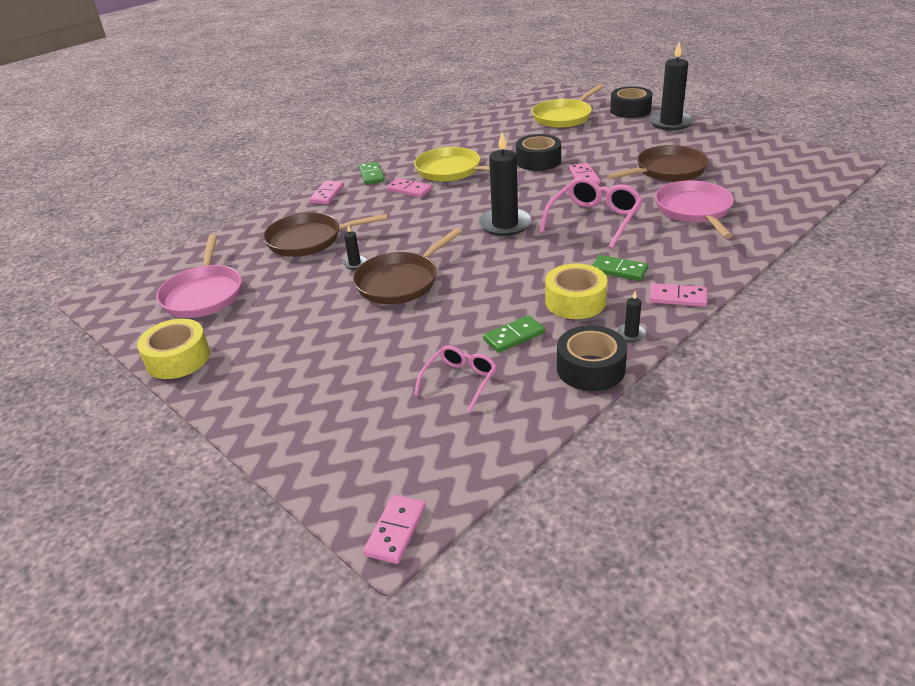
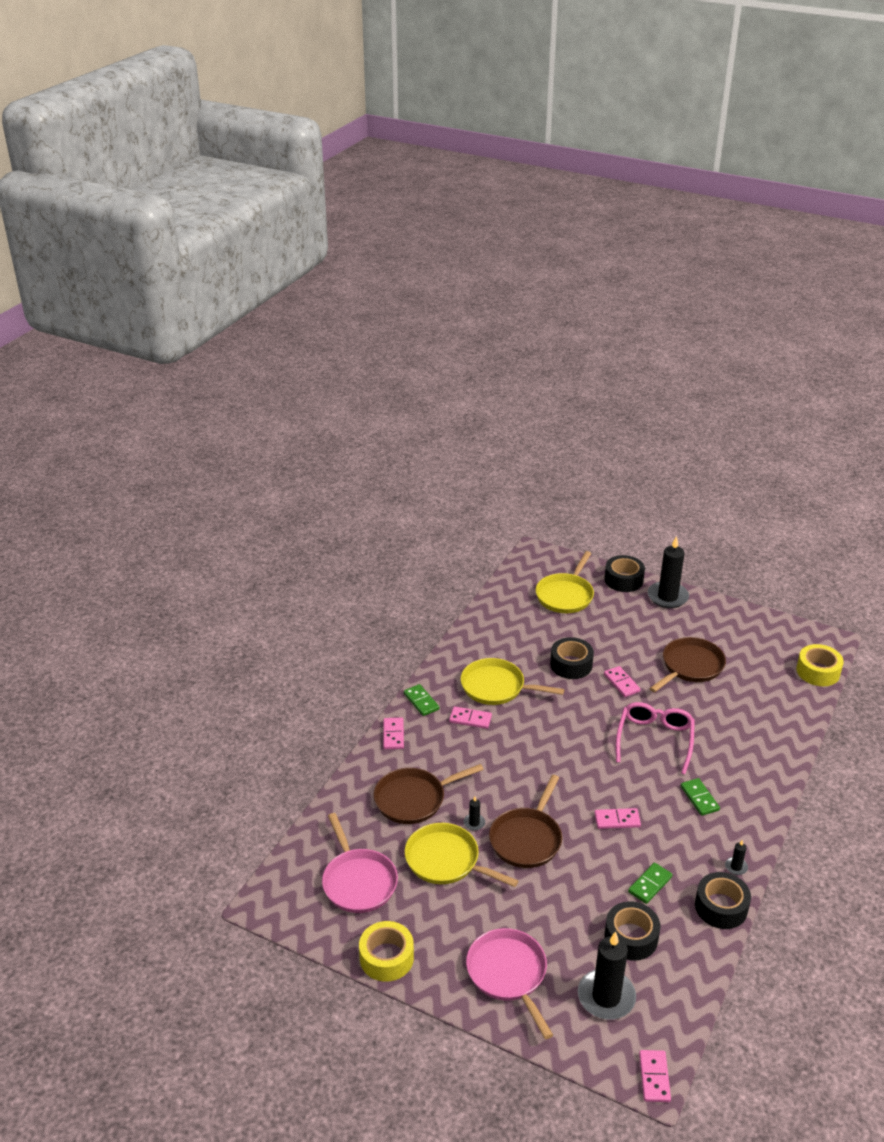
camera: 20 degrees left, 0 degrees up
pink glasses [414,345,497,412] -> black tape [604,901,661,961]
black candle [478,132,532,236] -> black candle moved to [578,931,636,1020]
yellow tape [545,263,607,319] -> yellow tape moved to [796,644,844,686]
green domino [592,255,648,281] -> green domino turned 60 degrees clockwise [681,778,720,816]
pink domino [650,283,707,307] -> pink domino moved to [594,808,641,829]
pink pan [655,180,734,239] -> pink pan moved to [466,928,553,1039]
none -> yellow pan [405,823,518,887]

